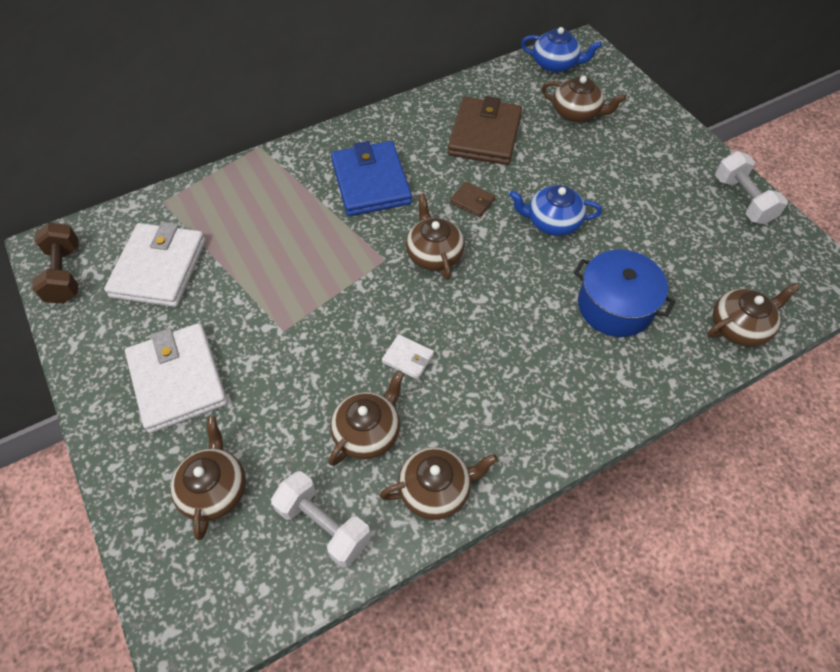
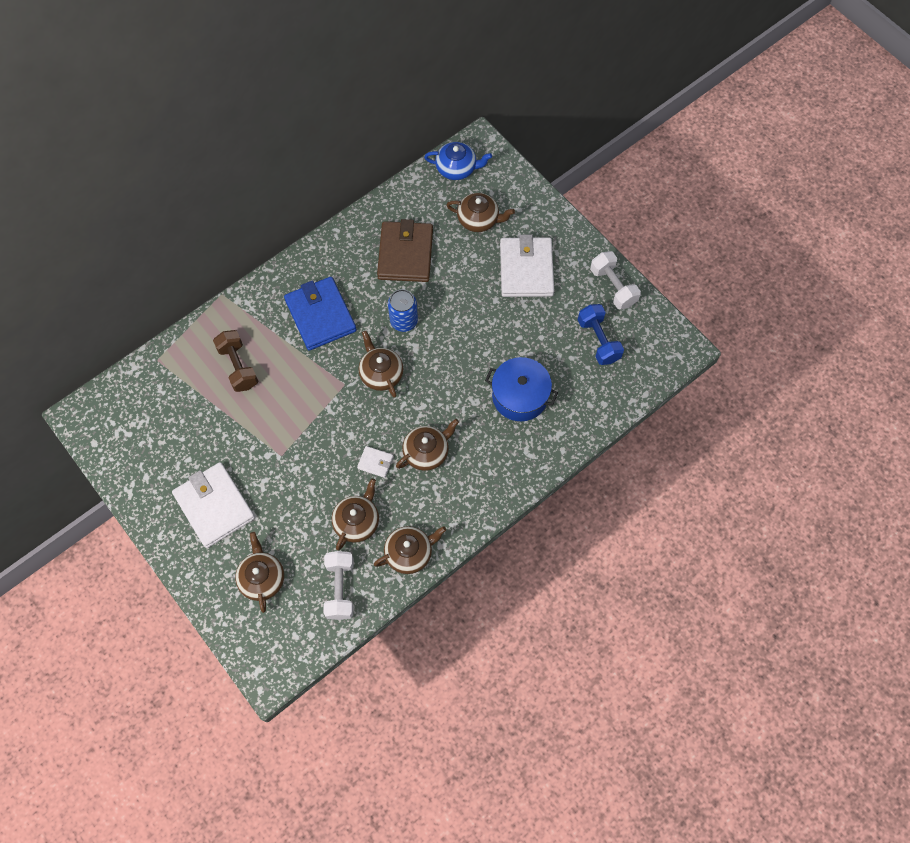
camera: 10 degrees left, 10 degrees up
brown dumbbell [32,222,79,304] -> brown dumbbell moved to [213,330,258,392]
white wallet [104,222,206,307] -> white wallet moved to [500,235,554,297]
white dumbbell [271,471,371,567] -> white dumbbell turned 60 degrees clockwise [323,551,354,620]
brown wallet [450,182,495,217] -> blue can [388,289,418,332]
blue teapot [509,185,602,236] -> none
brown teapot [707,283,800,347] -> brown teapot moved to [396,419,459,471]
none -> blue dumbbell [578,304,624,365]

